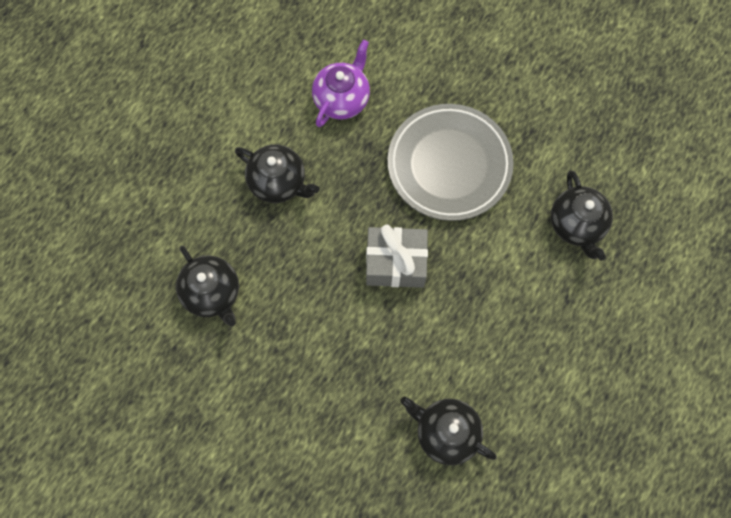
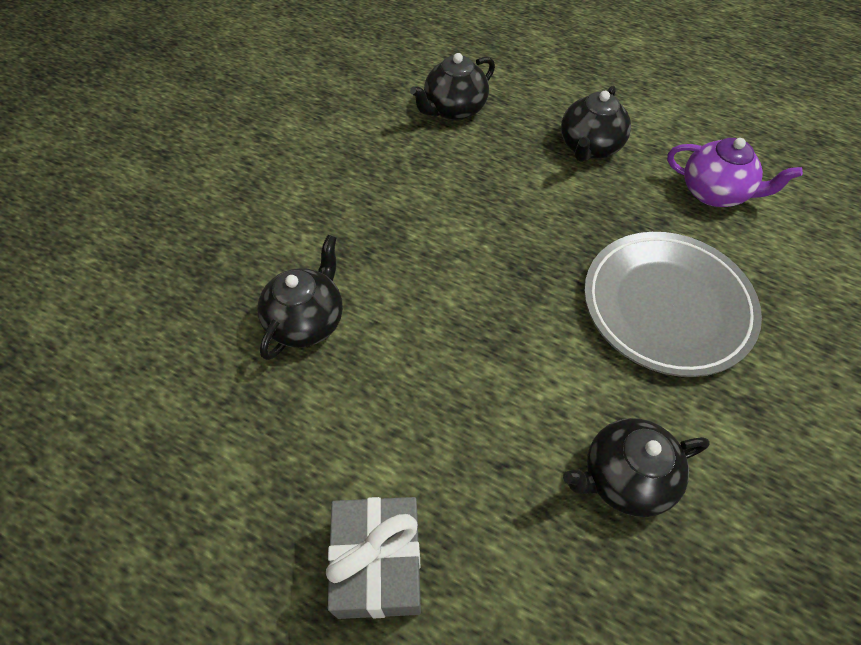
camera: 85 degrees right, 15 degrees down
grey gift [366,224,428,288] -> grey gift moved to [326,497,421,619]

